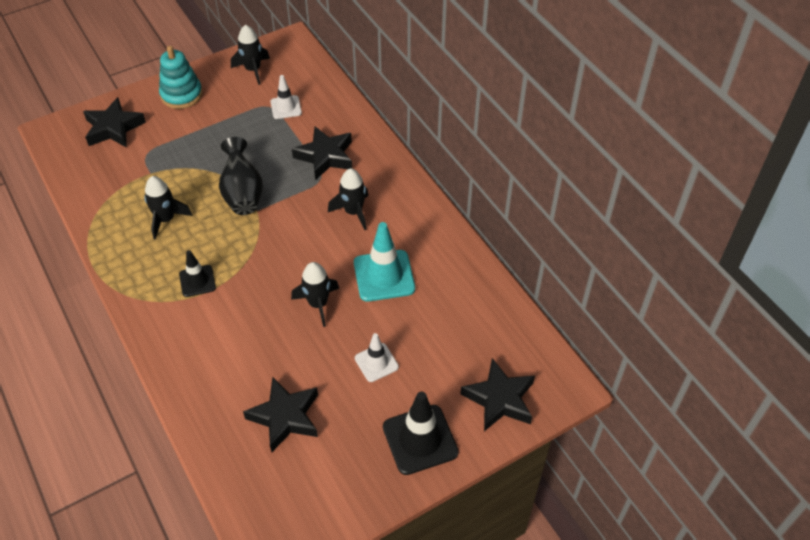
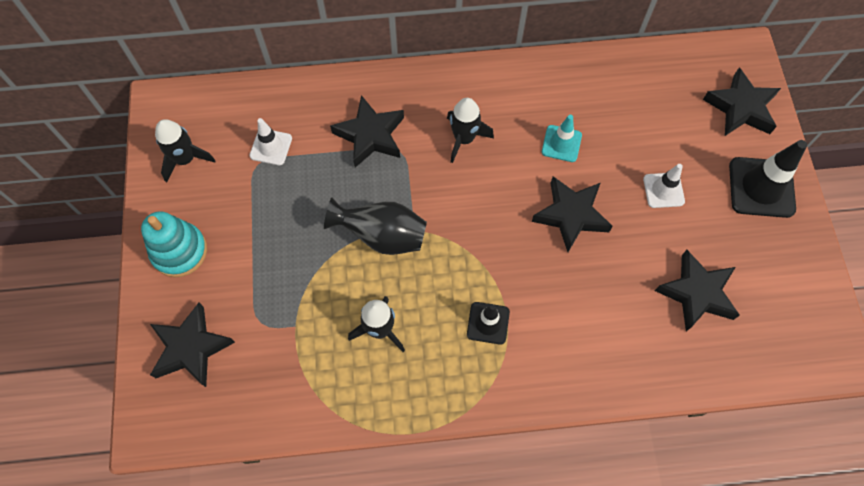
camera: 65 degrees left, 15 degrees up
black rocket [291,262,339,327] -> black star [532,176,613,252]
turquoise traffic cone [354,222,415,302] -> turquoise traffic cone [542,115,582,162], size x0.59

